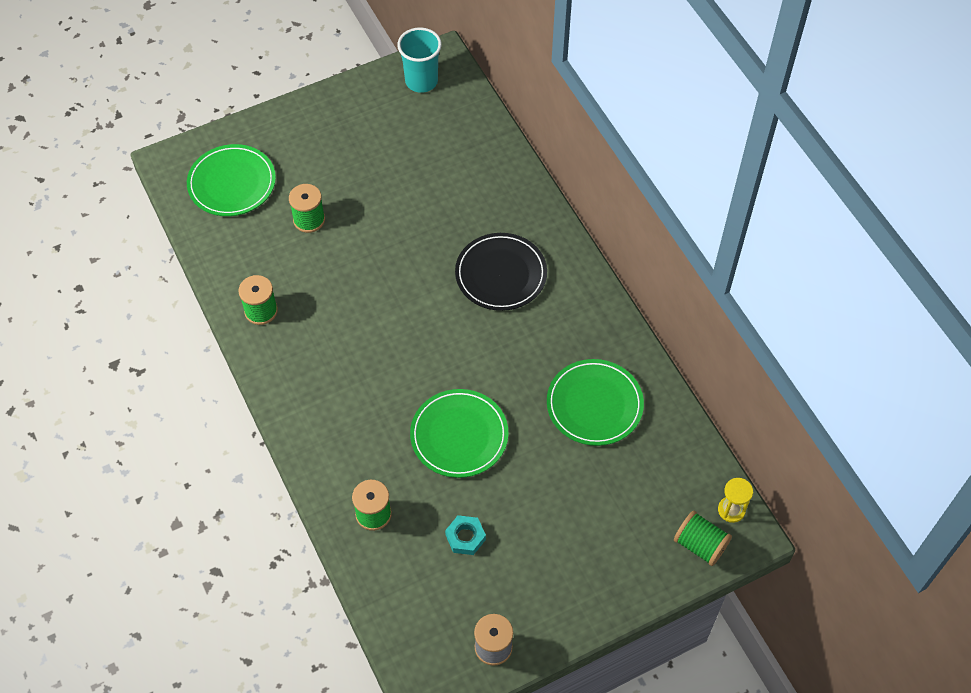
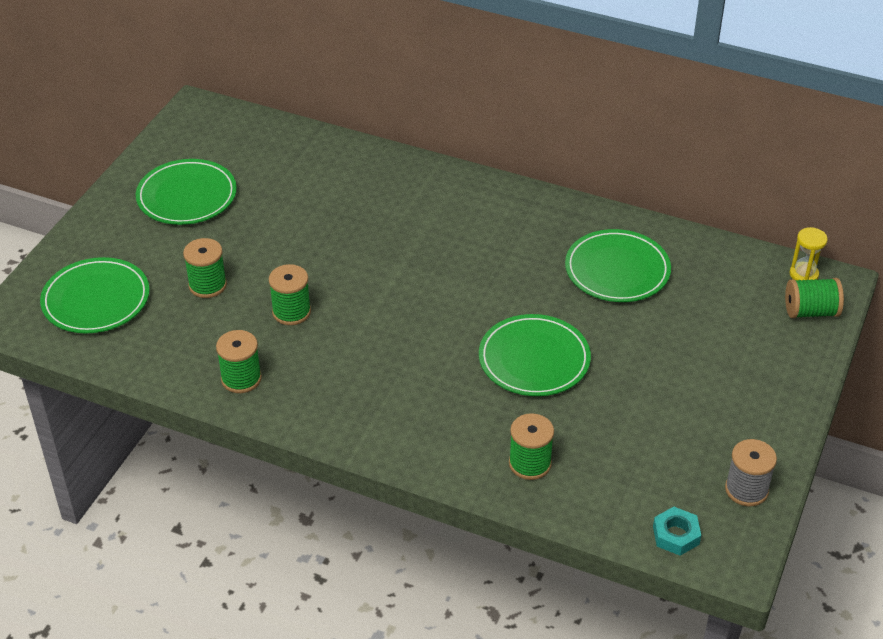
camera: 40 degrees left, 15 degrees down
turquoise cup [397,27,442,93] -> none
turquoise nut [445,515,486,555] -> turquoise nut moved to [653,507,701,556]
black plate [455,233,547,311] -> none
none -> green plate [136,159,237,225]
none -> green spool [269,264,311,325]

